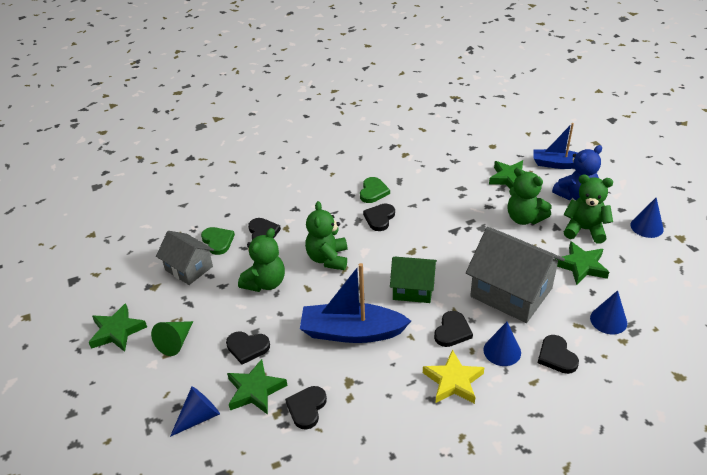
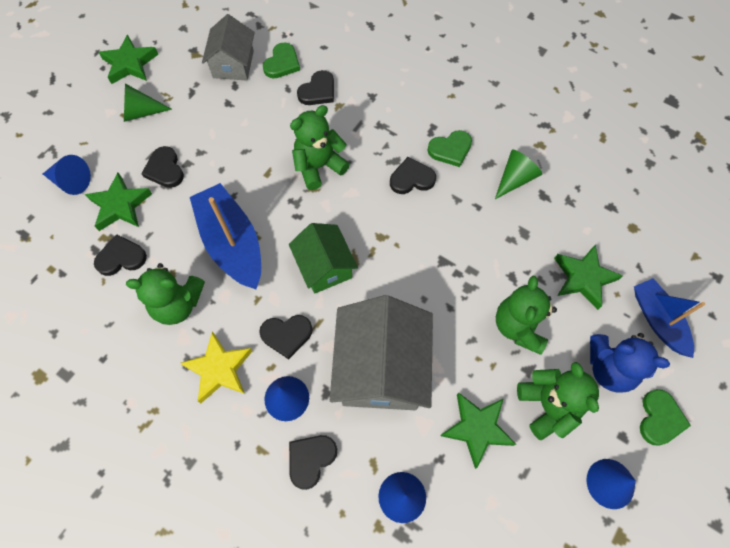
camera: 55 degrees right, 25 degrees up
green teddy bear [238,228,285,292] -> green teddy bear moved to [126,263,205,325]
none -> green cone [495,149,542,199]
none -> green heart [640,389,691,446]

